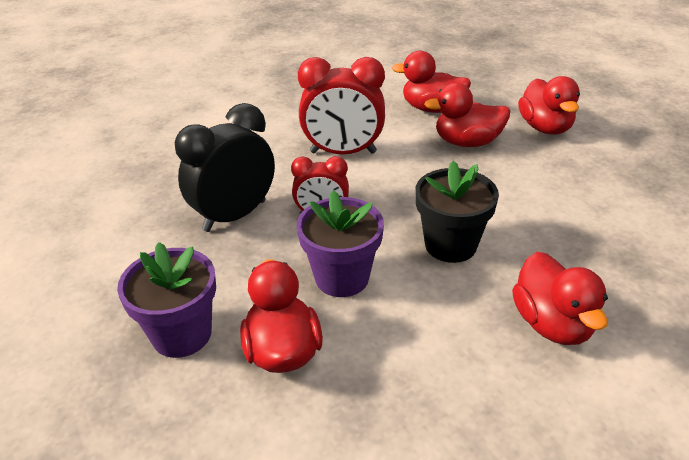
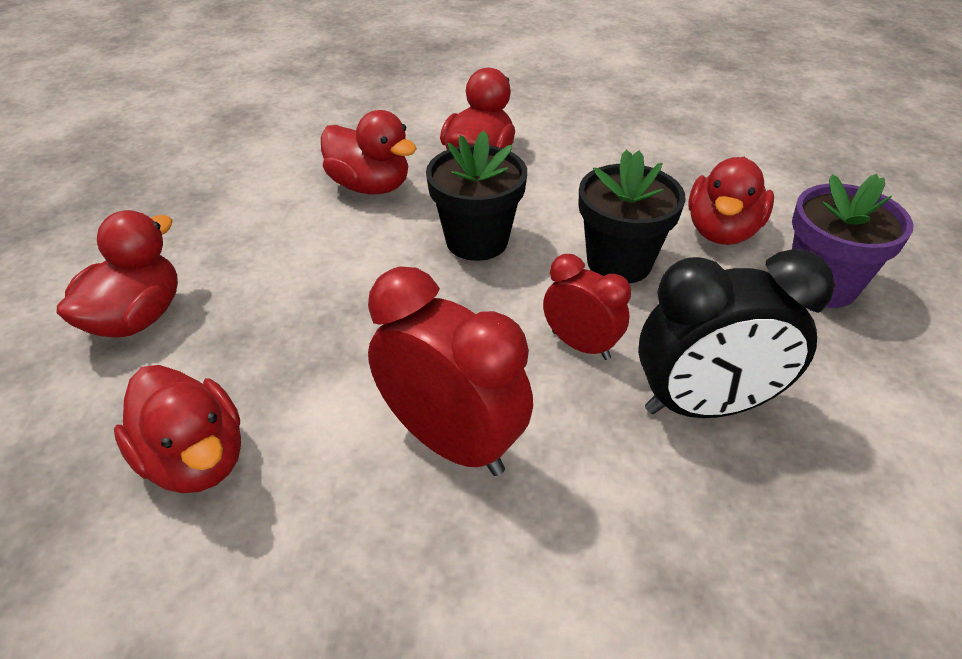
camera: 145 degrees left, 5 degrees up
purple flower pot [296,190,384,297] -> black flower pot [578,150,685,284]
red duck [424,83,510,147] -> red duck moved to [321,110,417,194]

